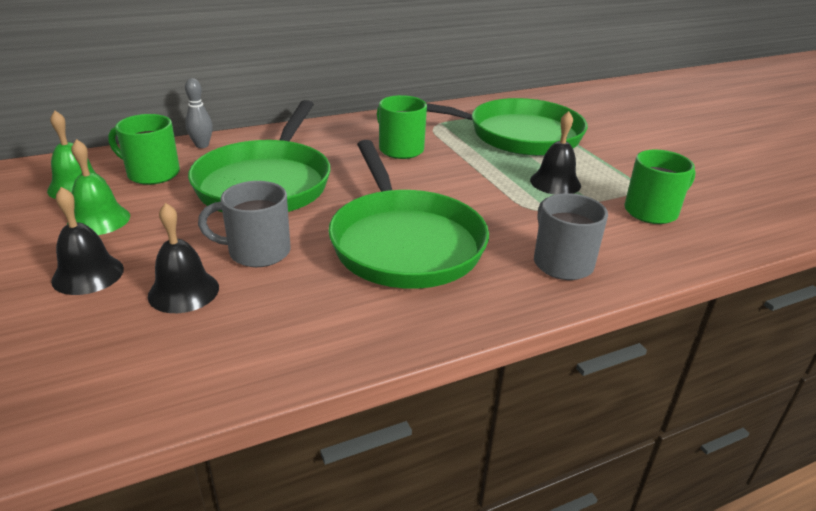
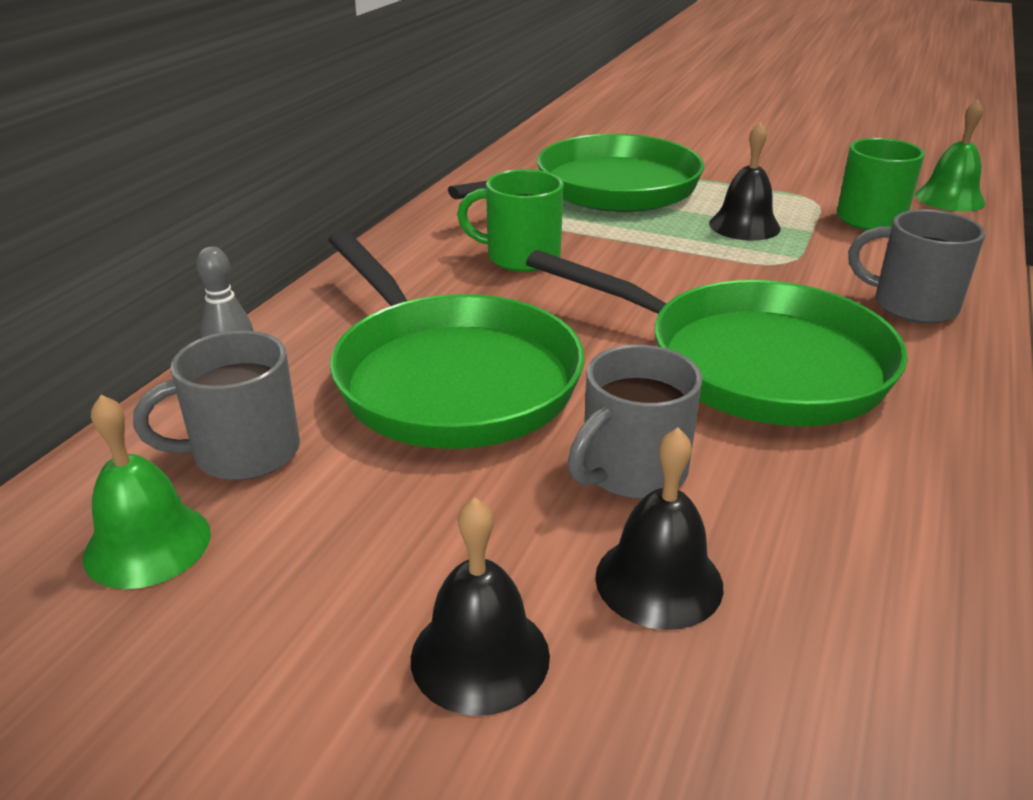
camera: 40 degrees left, 0 degrees up
green bell [67,139,130,235] -> green bell moved to [915,100,986,212]
green mug [108,114,180,185] -> grey mug [133,330,300,480]

